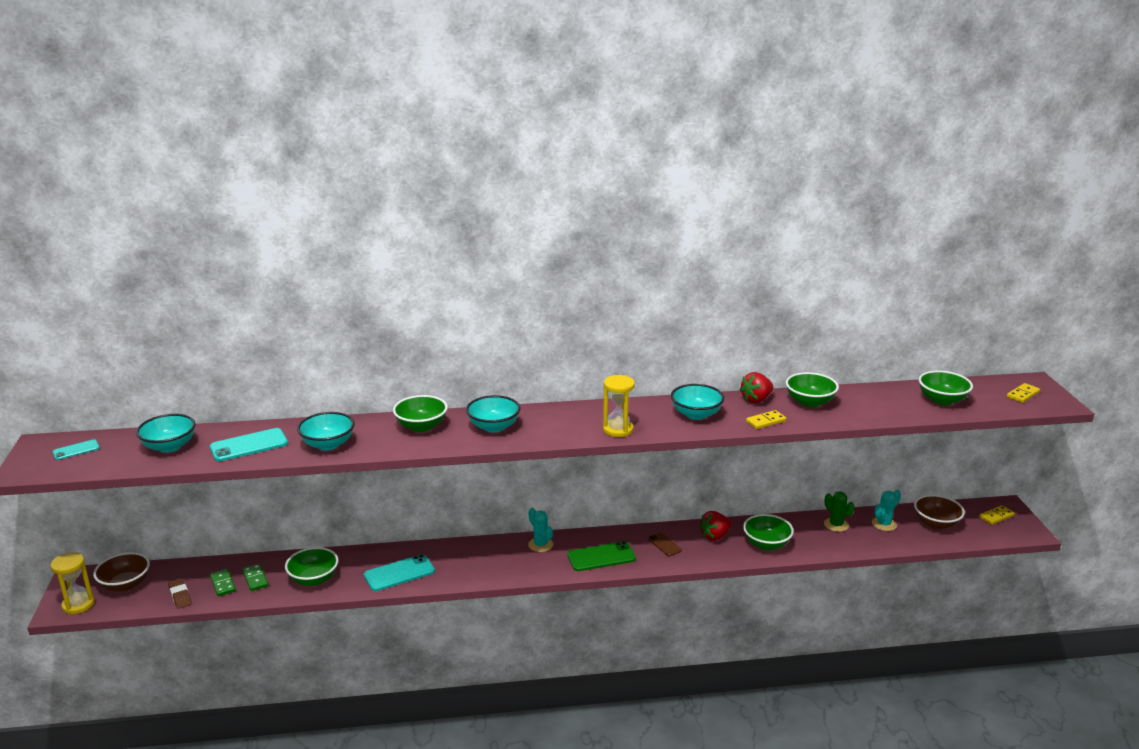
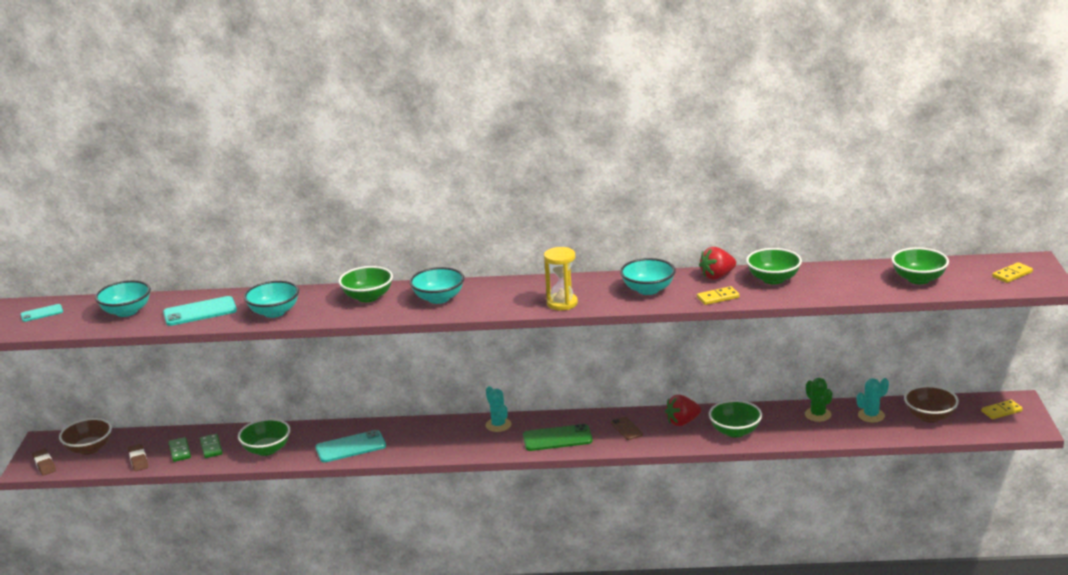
camera: 10 degrees right, 0 degrees up
yellow hourglass [51,552,95,614] -> brown eraser [32,449,56,476]

